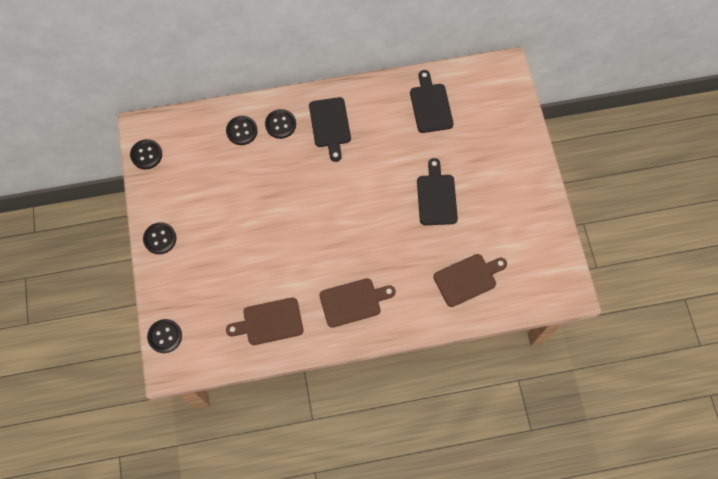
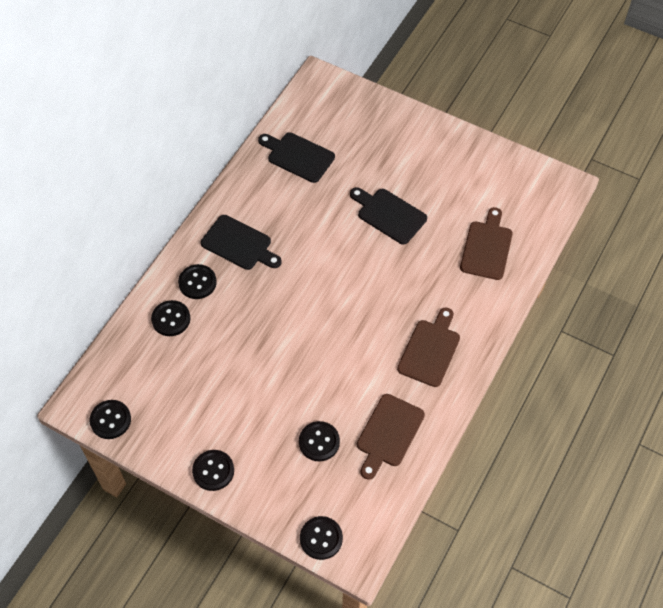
camera: 50 degrees left, 10 degrees down
none -> black button [299,421,340,461]

